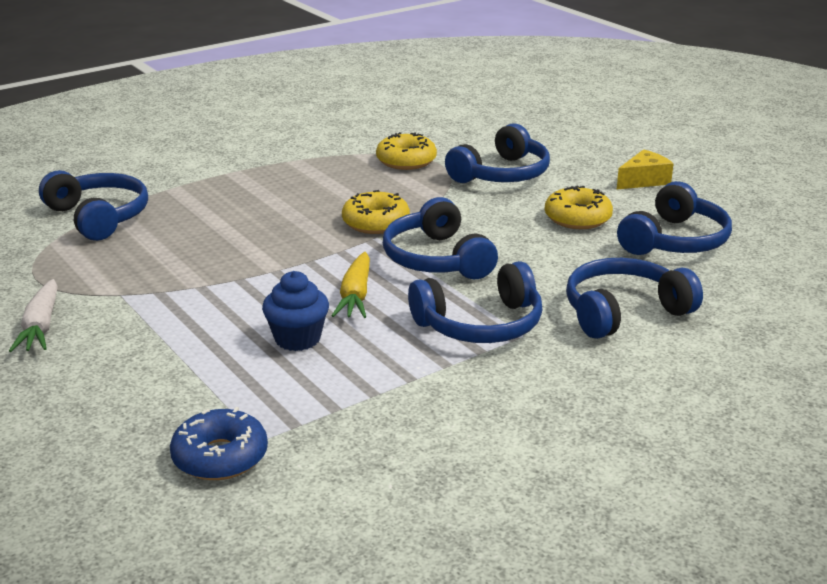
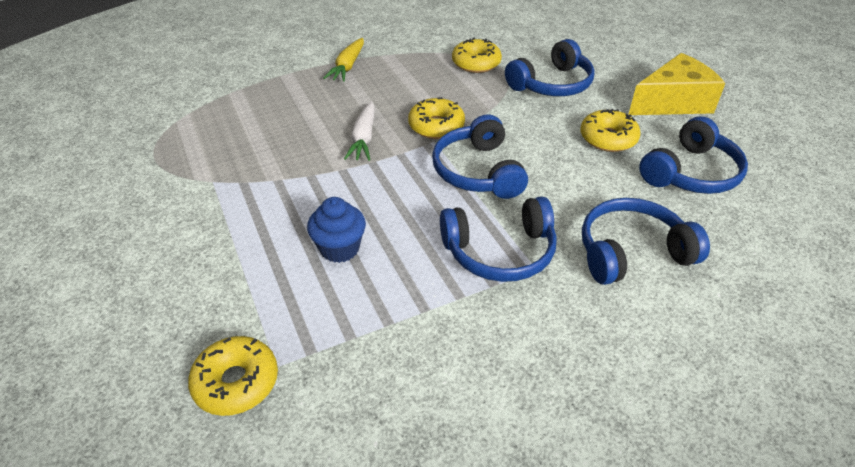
camera: 10 degrees right, 15 degrees up
white carrot [9,279,58,352] -> white carrot moved to [344,101,375,161]
blue headphones [39,170,148,241] -> none
blue donut [170,407,268,480] -> yellow donut [188,336,278,416]
yellow carrot [331,252,370,318] -> yellow carrot moved to [323,38,364,82]
yellow cheese [617,149,674,189] -> yellow cheese [628,53,726,115], size x1.73

